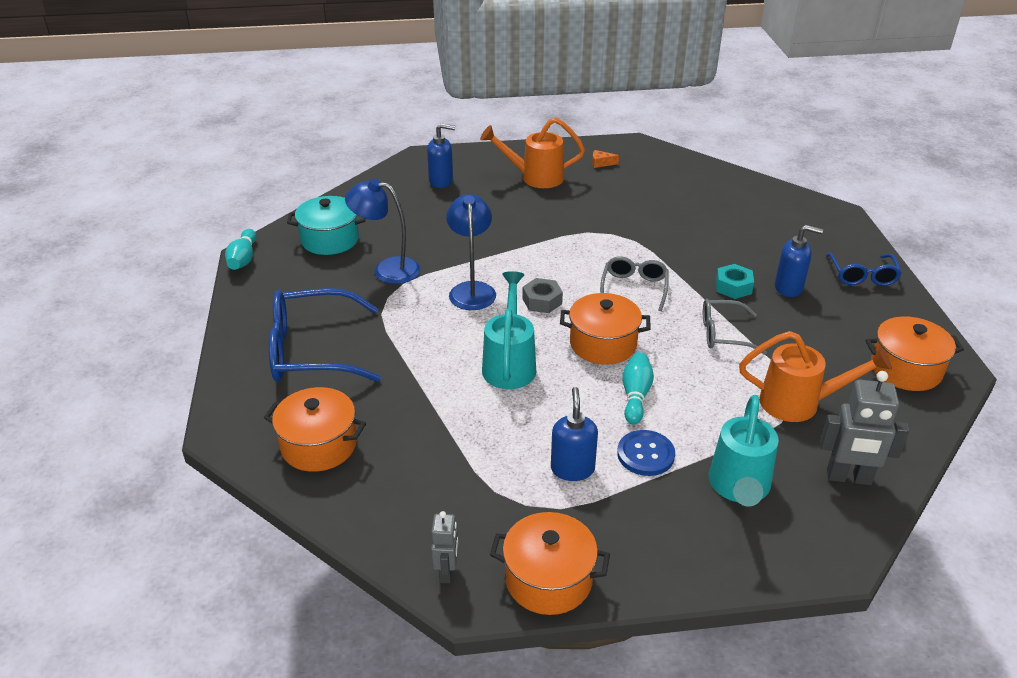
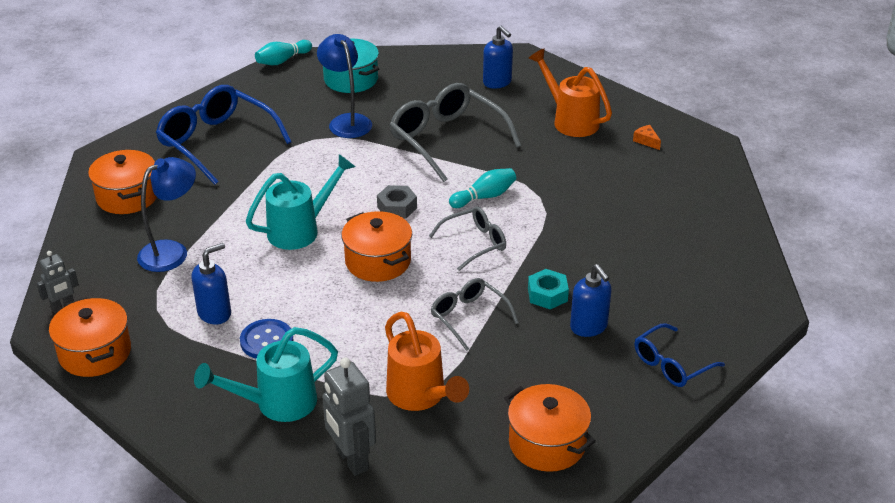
camera: 50 degrees right, 0 degrees up
blue lamp [446,194,496,310] -> blue lamp moved to [137,157,196,272]
turquoise bowling pin [622,352,654,425] -> turquoise bowling pin moved to [449,168,516,208]
none -> grey glasses [390,83,521,182]

